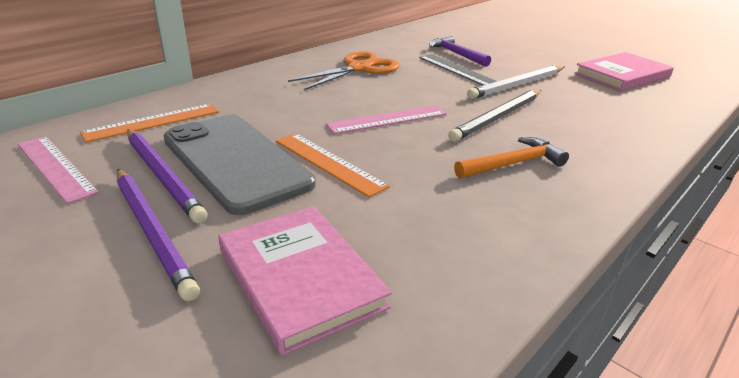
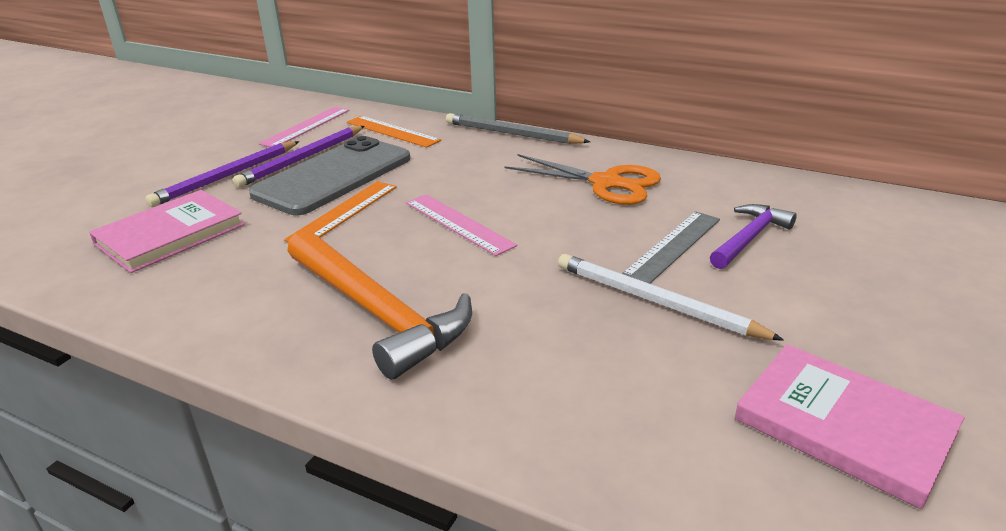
camera: 75 degrees right, 0 degrees up
grey pencil [448,89,541,142] -> grey pencil moved to [446,113,590,144]
orange hammer [454,137,569,178] -> orange hammer [287,230,472,379], size x1.76

